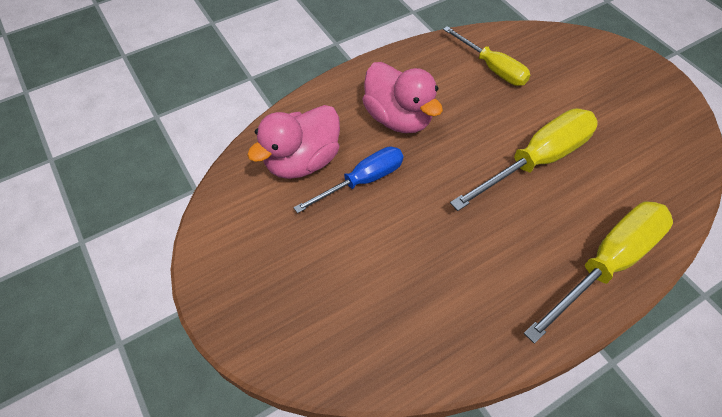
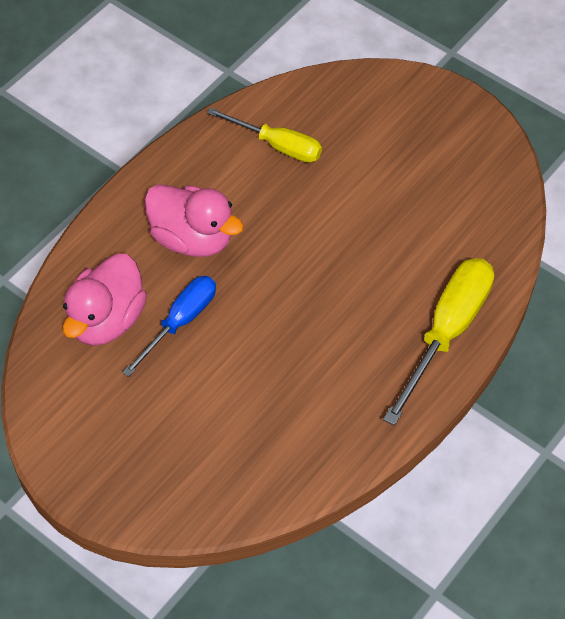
camera: 20 degrees left, 0 degrees up
yellow screwdriver [450,108,598,211] -> none

